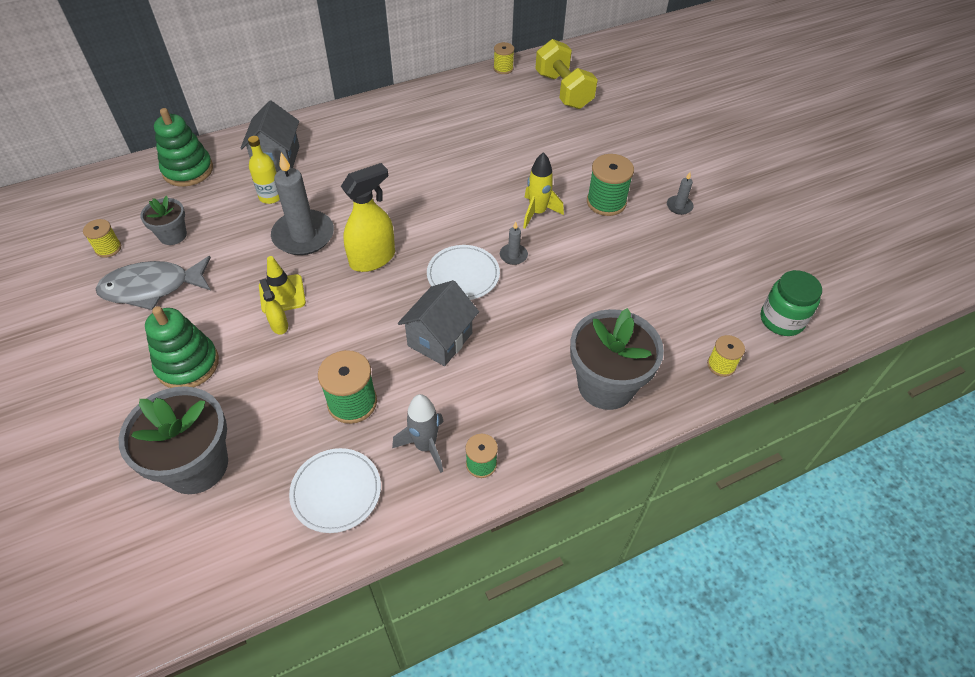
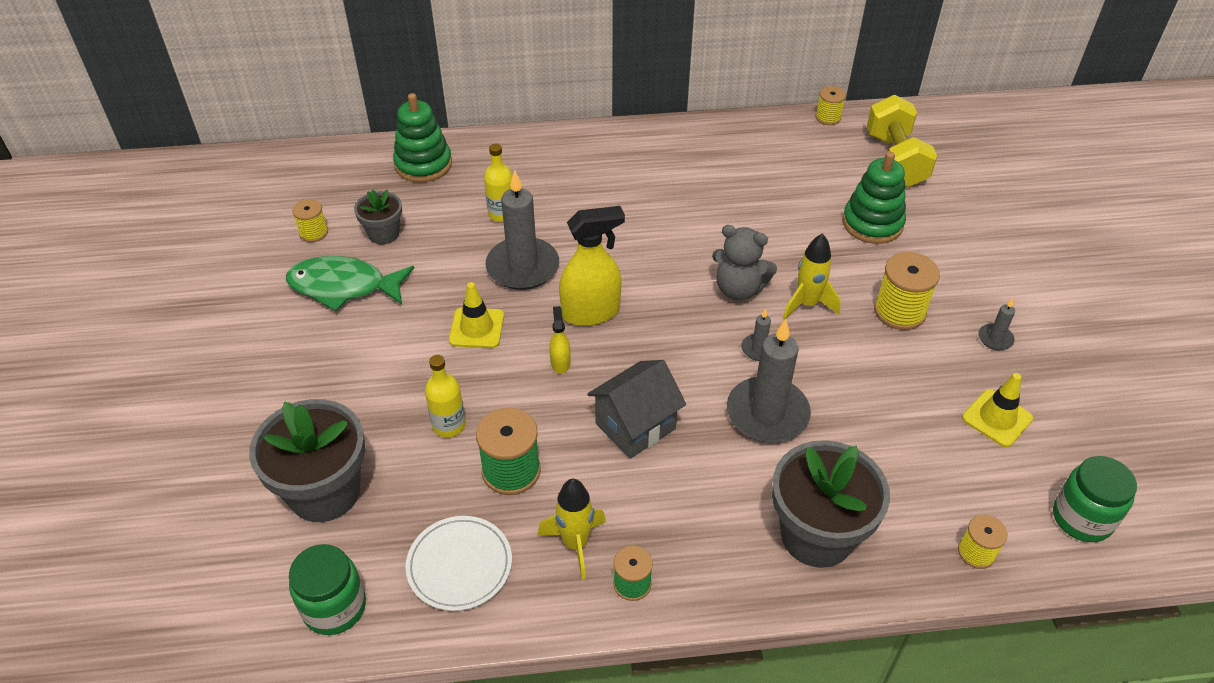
camera: 20 degrees right, 5 degrees down
grey fish [96,256,211,310] -> green fish [286,256,414,311]
green stacking toy [145,306,219,388] -> green stacking toy moved to [843,152,906,244]
grey house [241,100,300,172] -> none
yellow spray bottle [259,279,288,335] -> yellow spray bottle moved to [549,306,571,374]
grey rocket [392,394,444,473] -> yellow rocket [538,479,606,580]
white plate [427,245,500,300] -> none
green spool [587,154,634,216] -> yellow spool [874,252,940,330]
none -> green jar [289,544,366,635]
none -> yellow bottle [425,355,466,438]
none -> grey teddy bear [712,225,777,301]
none -> grey candle [727,319,811,443]
none -> yellow traffic cone [962,373,1033,447]

